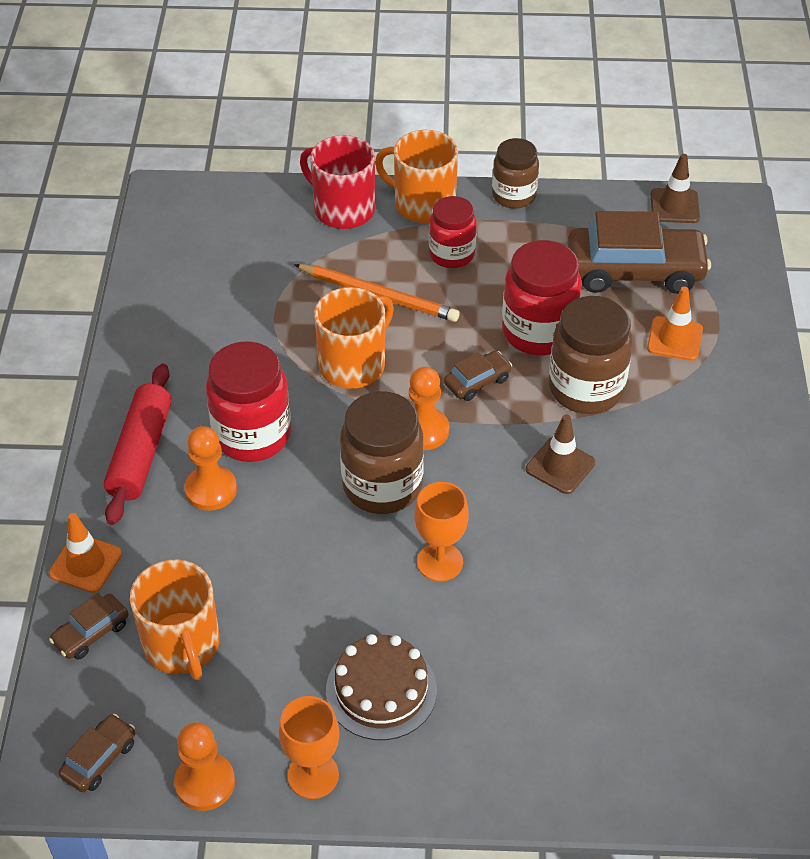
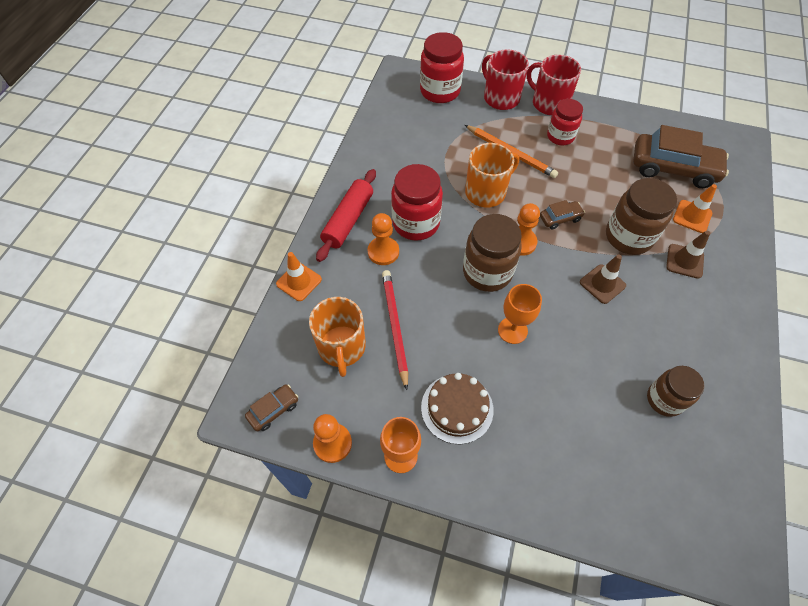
camera: 15 degrees right, 10 degrees up
brown car [49,593,129,660] -> none
orange mug [375,130,458,223] -> red mug [527,55,581,115]
brown jar [492,138,539,209] -> brown jar moved to [647,366,705,417]
red jar [502,240,582,356] -> red jar moved to [420,32,464,103]
brown traffic cone [651,154,700,223] -> brown traffic cone moved to [666,231,710,279]
none -> red pencil [382,270,408,390]

